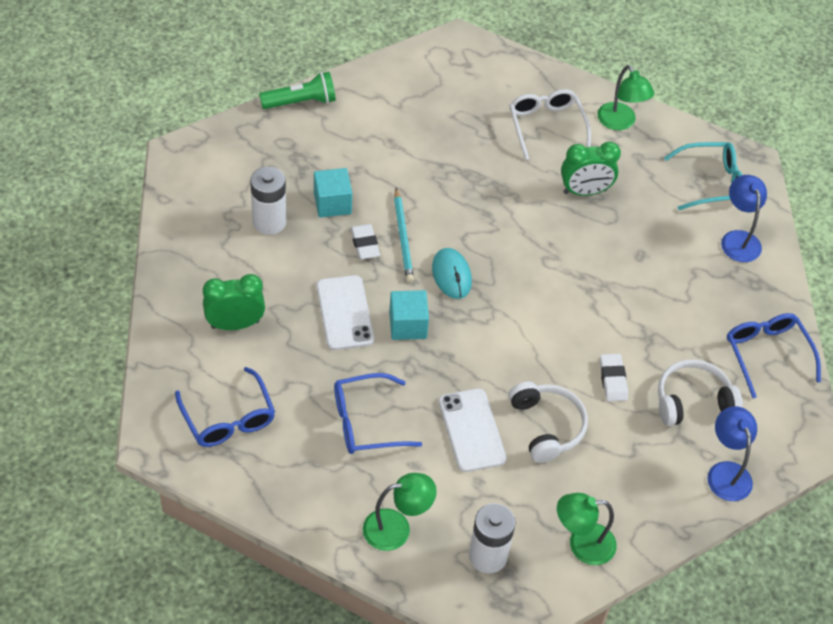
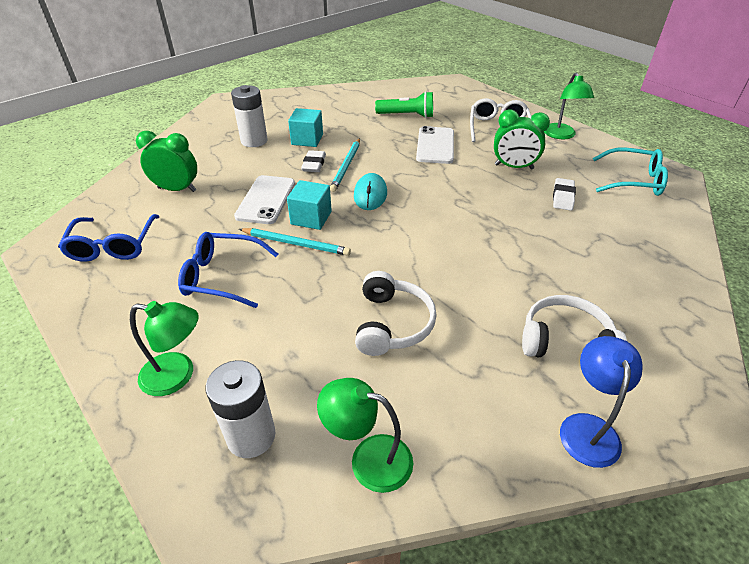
camera: 25 degrees right, 10 degrees down
green flashlight [259,72,336,109] -> green flashlight moved to [375,91,433,118]
white phone [439,388,506,472] -> white phone moved to [416,126,454,164]
white eraser [600,354,628,401] -> white eraser moved to [553,178,576,211]
blue lamp [721,175,767,262] -> none
blue glasses [727,313,821,398] -> none
none -> turquoise pencil [239,228,351,256]

